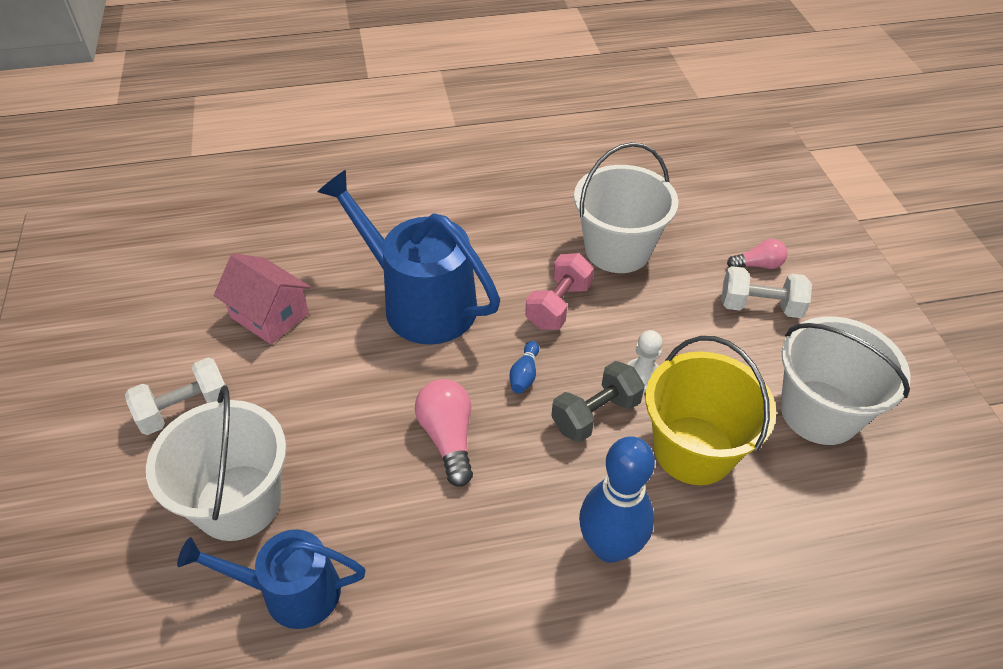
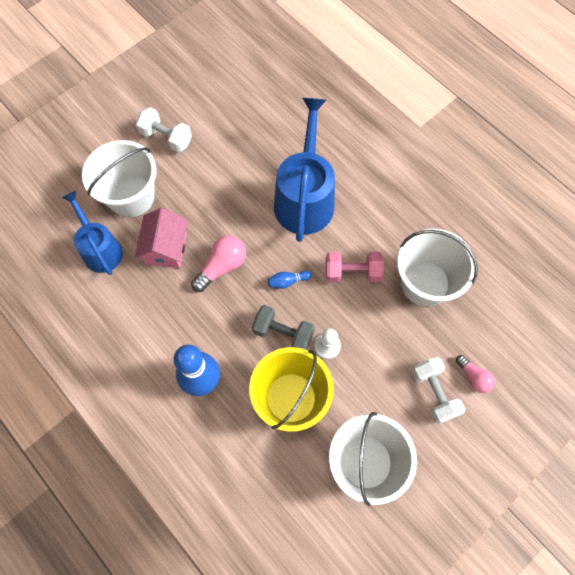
camera: 60 degrees right, 20 degrees up
pink house [214,253,311,344] -> pink house moved to [135,208,188,268]

